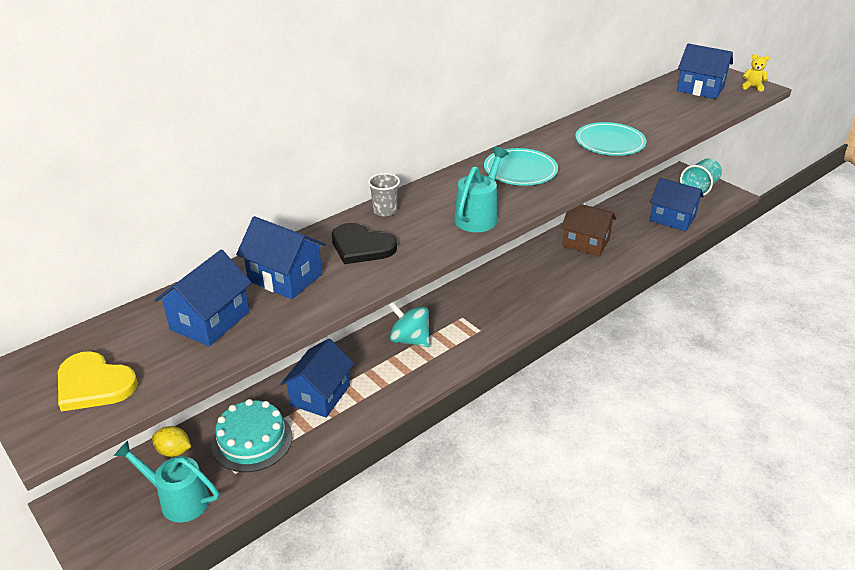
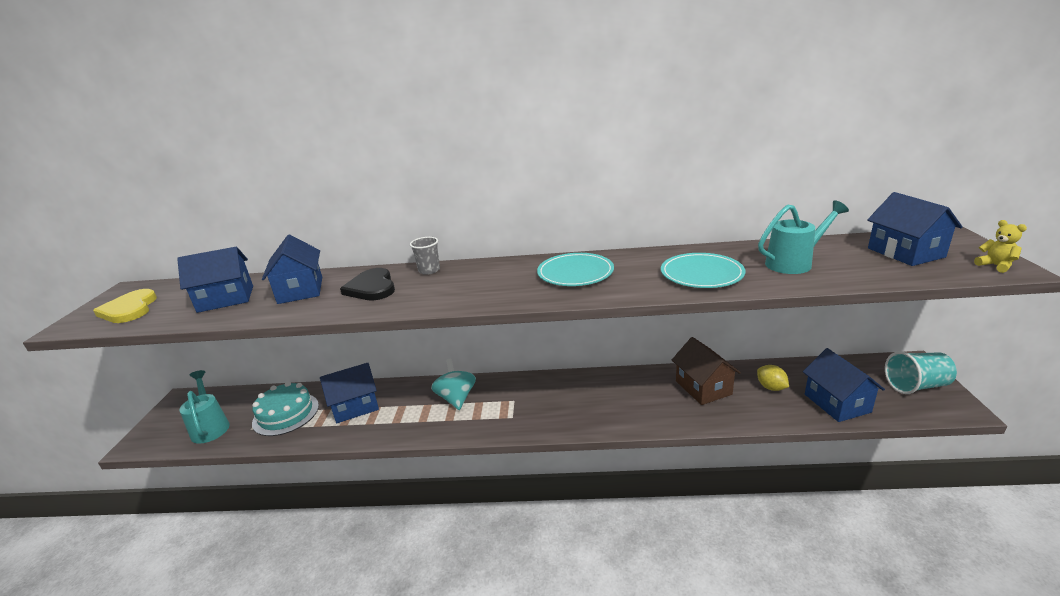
camera: 45 degrees right, 10 degrees down
yellow lemon [152,426,191,457] -> yellow lemon moved to [757,365,789,391]
turquoise watering can [454,147,509,232] -> turquoise watering can moved to [758,200,849,274]

